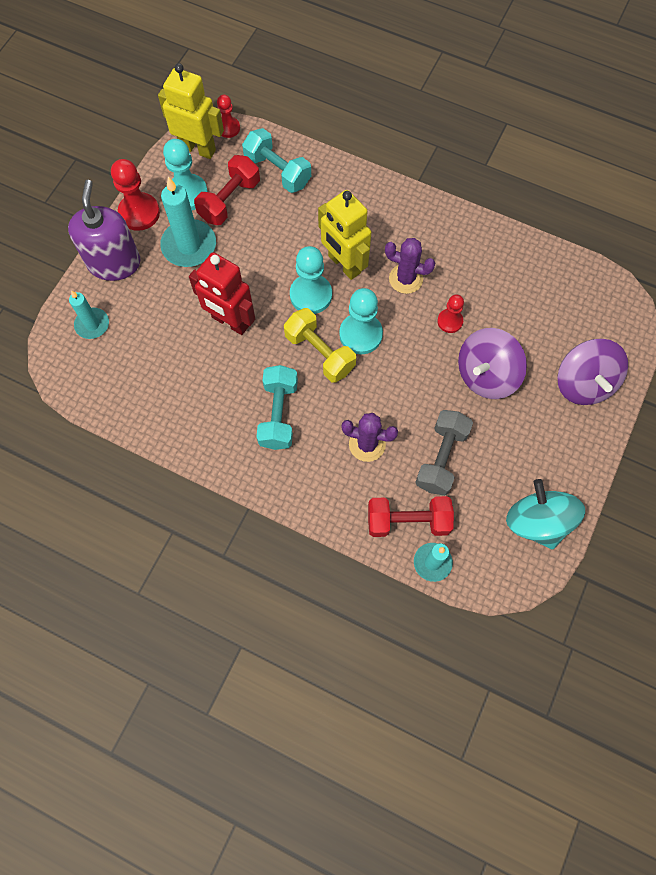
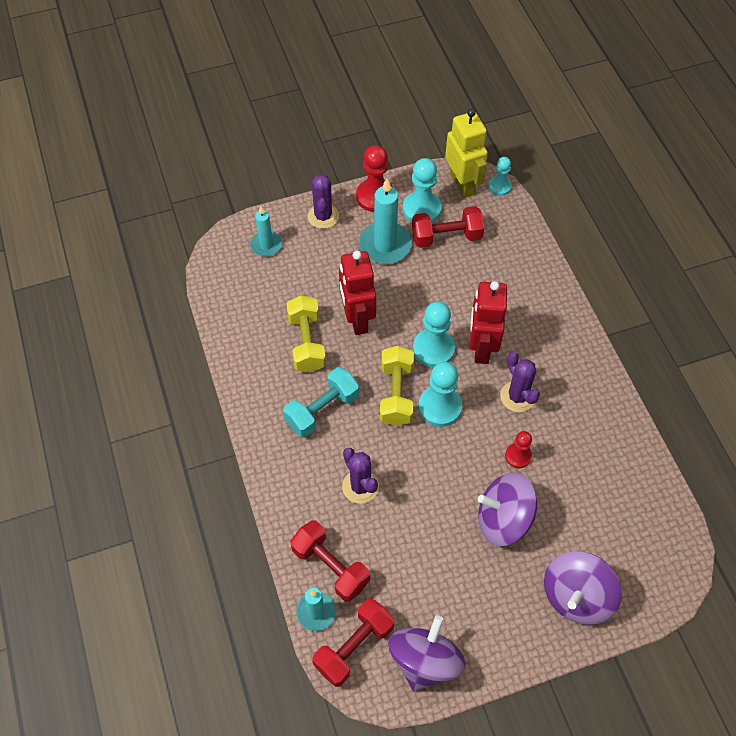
camera: 45 degrees right, 10 degrees down
purple soap dispenser [68,180,141,281] -> purple cactus [308,174,339,229]
red pawn [217,95,240,138] -> turquoise pawn [489,157,512,196]
turquoise dumbbell [242,128,311,193] -> none
yellow robot [318,190,371,280] -> red robot [470,281,507,364]
grey dumbbell [415,410,473,496] -> none
turquoise spinning top [506,479,585,549] -> purple spinning top [388,615,466,691]
none -> yellow dumbbell [286,295,326,372]
none -> red dumbbell [312,598,395,687]

